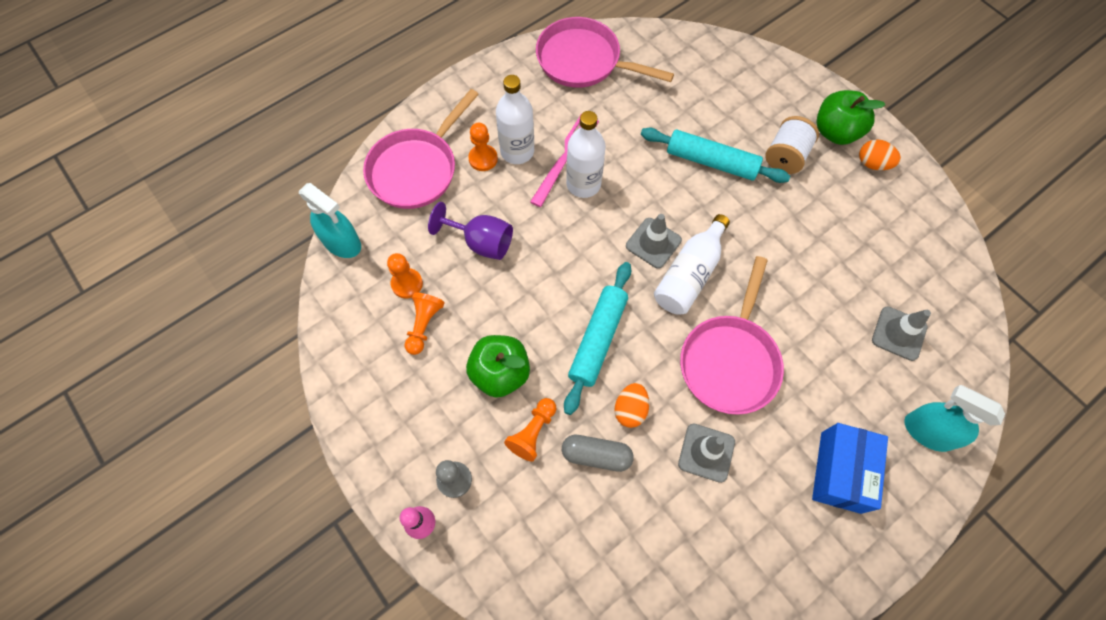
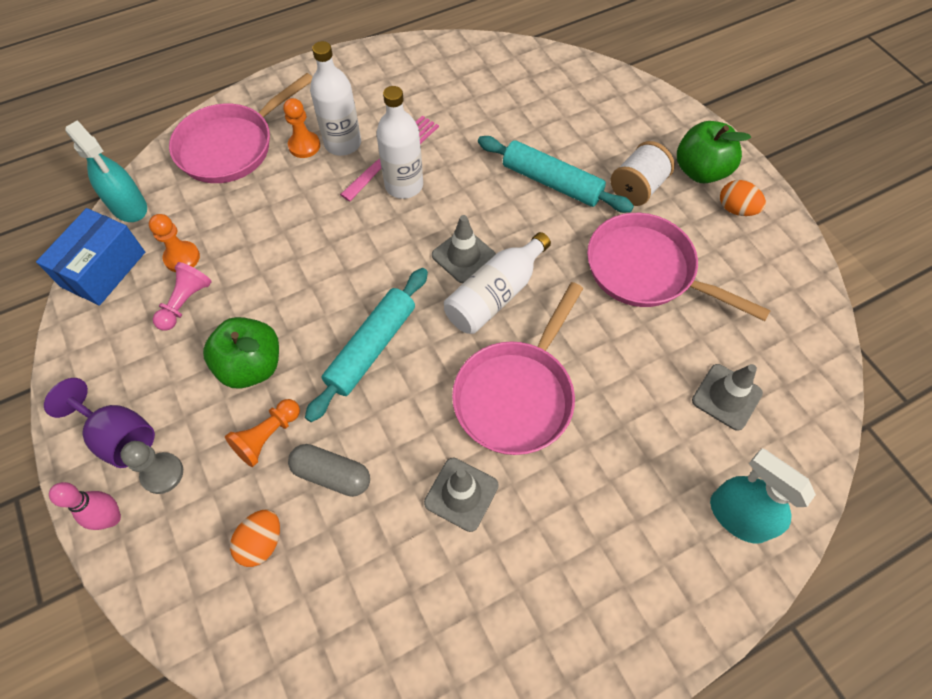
camera: 10 degrees right, 5 degrees down
orange pawn [405,292,445,355] -> pink pawn [153,262,212,331]
purple goblet [428,202,513,260] -> purple goblet moved to [44,378,155,468]
pink pan [536,17,674,88] -> pink pan moved to [587,213,771,321]
orange egg [614,383,649,428] -> orange egg moved to [230,509,280,567]
blue box [812,423,888,514] -> blue box moved to [36,208,145,306]

